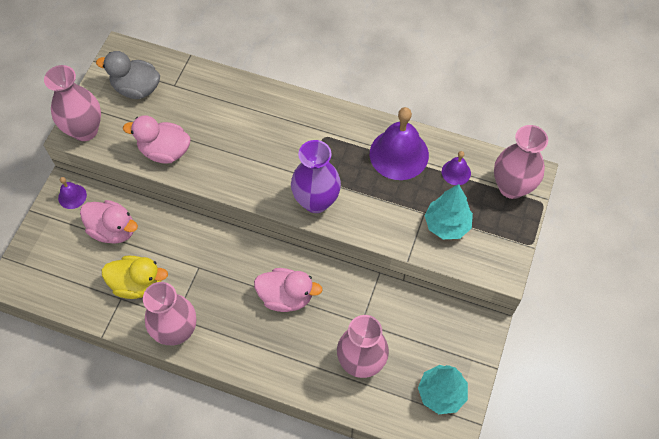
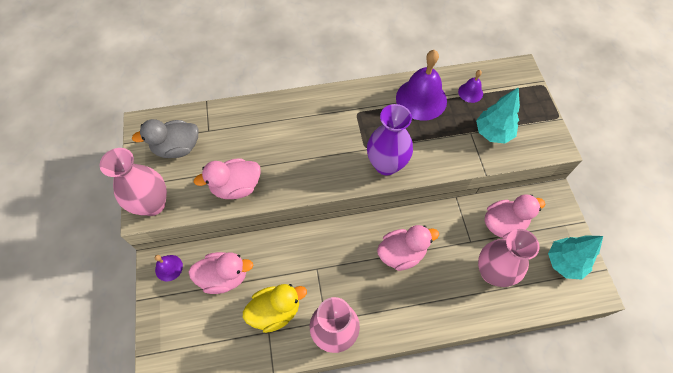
camera: 30 degrees left, 0 degrees up
pink vase [494,125,548,199] -> none
none -> pink duck [485,194,545,239]

